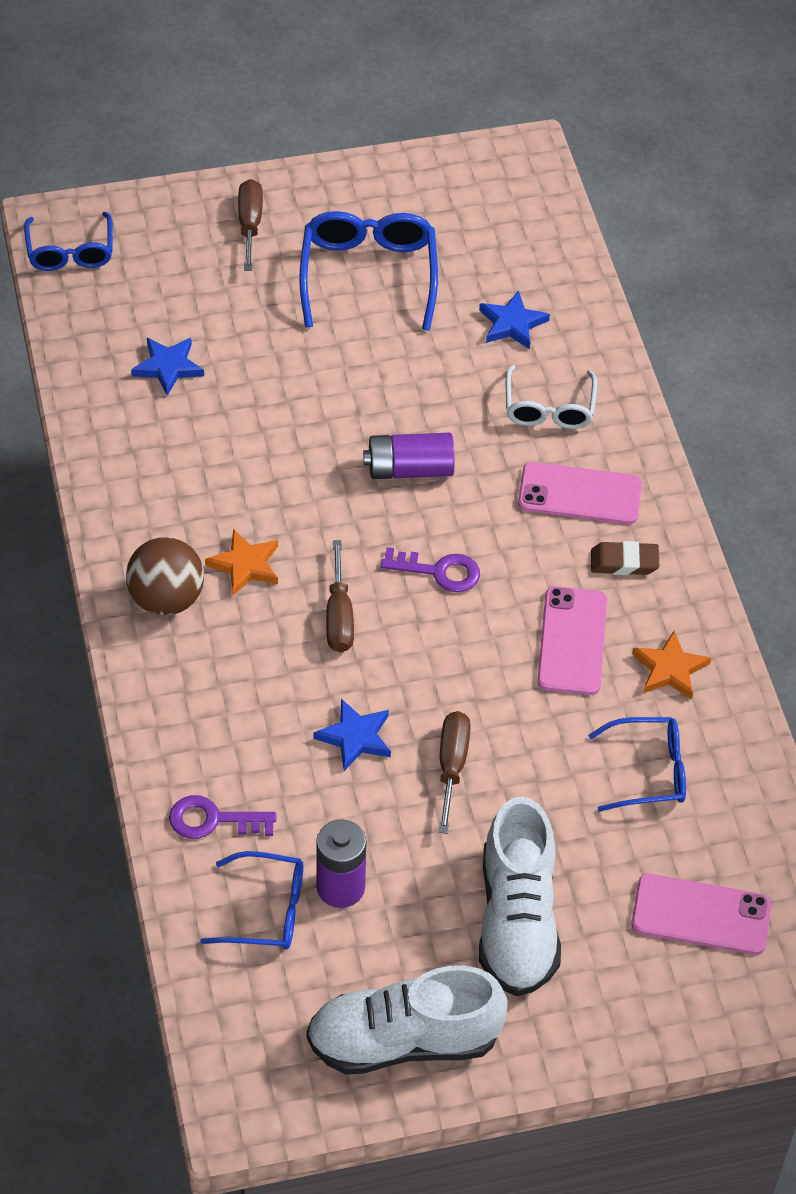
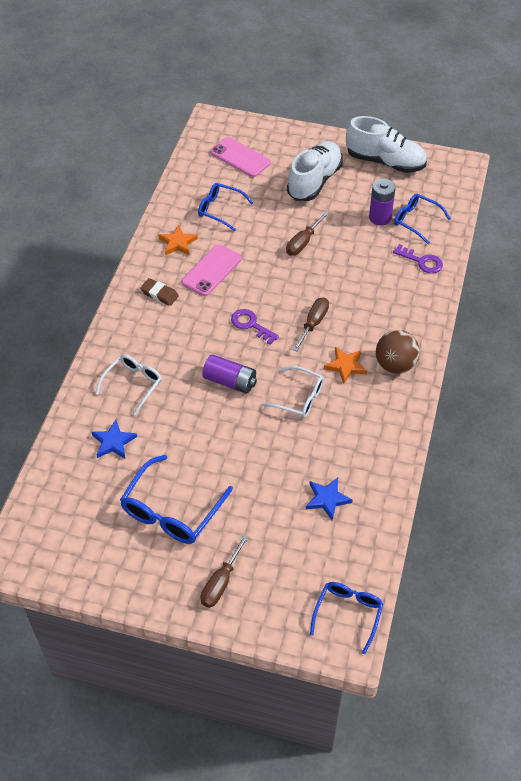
camera: 150 degrees left, 0 degrees up
blue star [313,699,391,771] -> none
pink phone [518,462,642,525] -> none
none -> white glasses [261,366,324,418]

